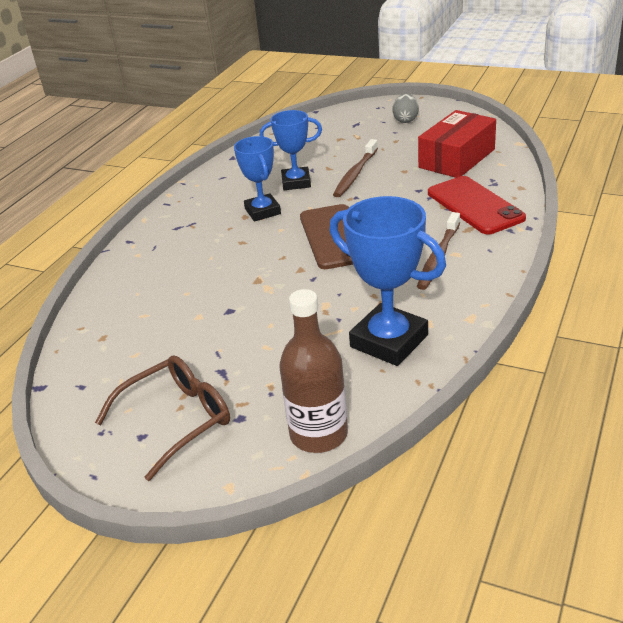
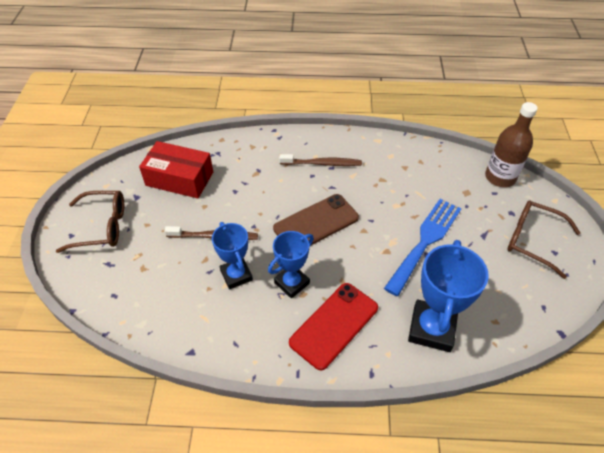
camera: 115 degrees left, 15 degrees up
blue trophy [330,196,446,366] -> blue trophy moved to [408,240,489,352]
grey egg [392,94,419,123] -> brown glasses [56,191,124,253]
red phone [428,176,526,234] -> red phone moved to [289,283,378,370]
none -> blue fork [384,199,462,296]

